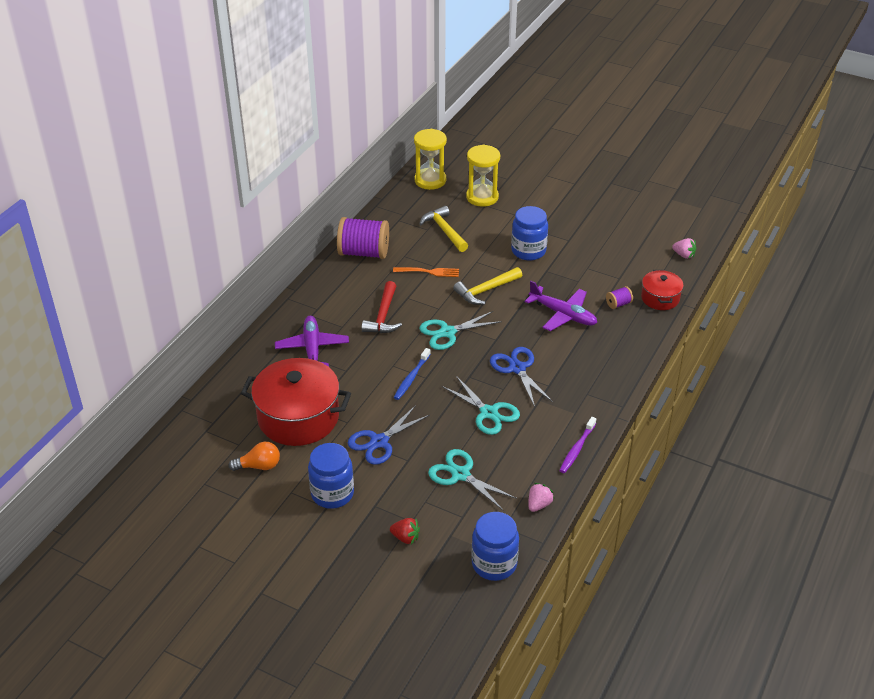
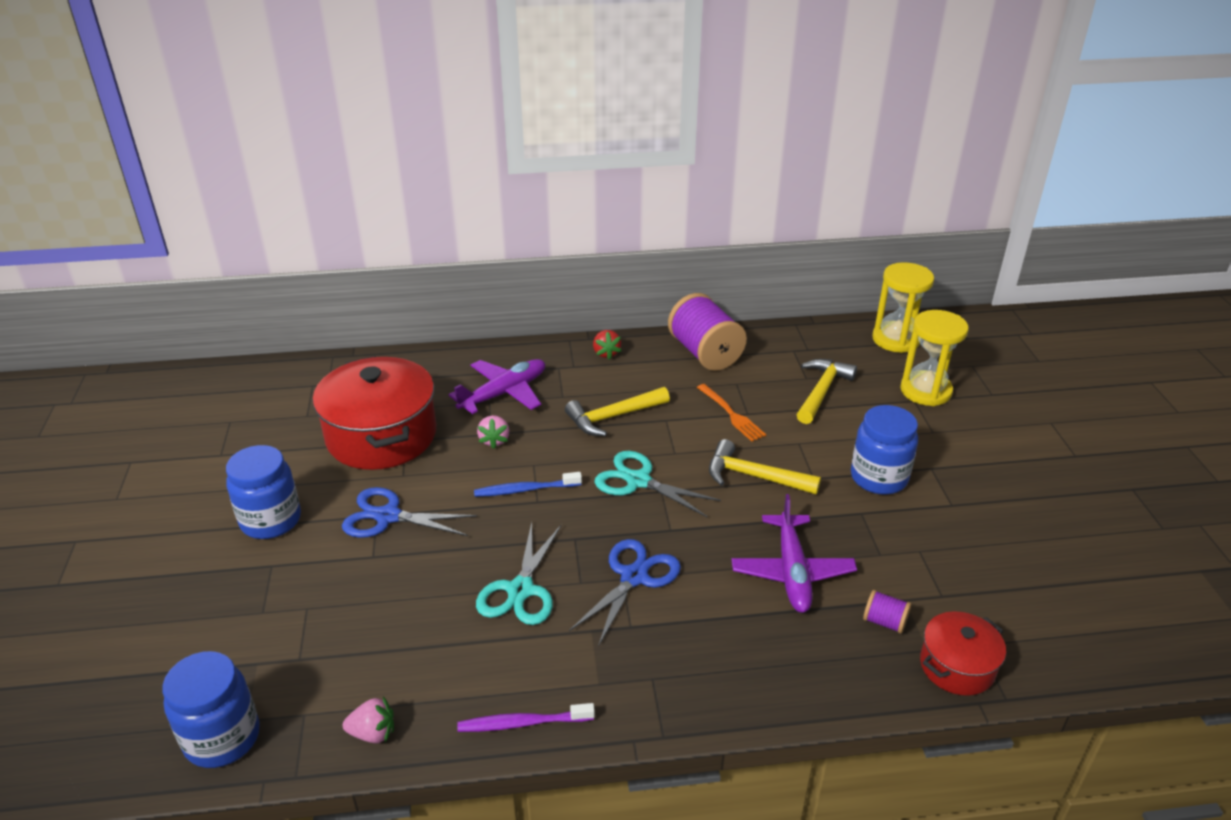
camera: 55 degrees right, 5 degrees down
orange light bulb [228,442,280,471] -> none
red hammer [361,281,402,333] -> yellow hammer [565,387,670,436]
red strawberry [390,518,420,544] -> red strawberry moved to [593,330,622,360]
turquoise scissors [428,449,517,511] -> none
pink strawberry [672,238,696,259] -> pink strawberry moved to [477,415,509,449]

